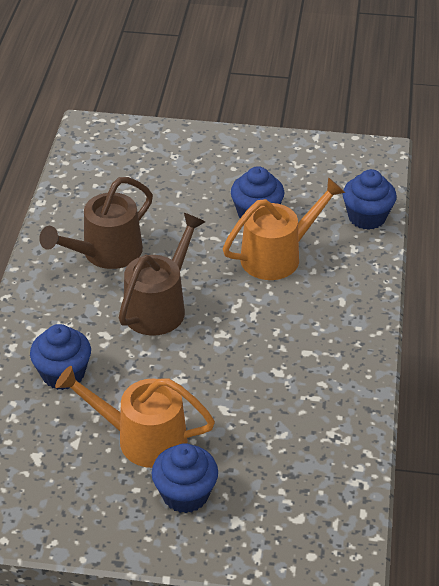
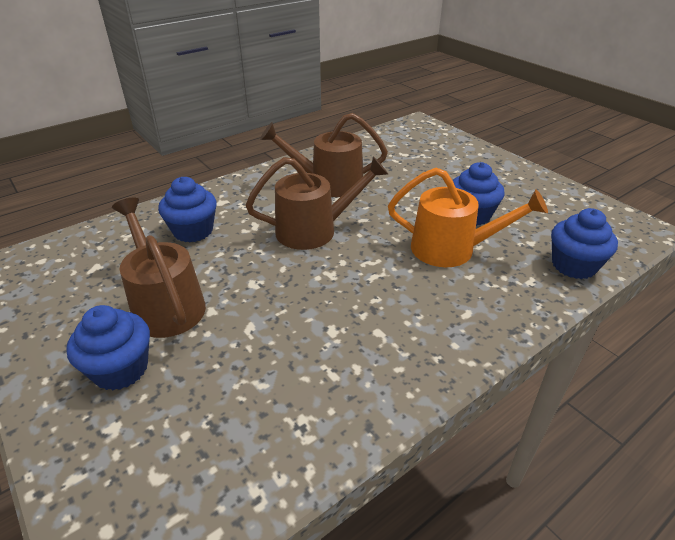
camera: 45 degrees right, 5 degrees down
orange watering can [55,366,215,468] -> brown watering can [112,198,206,338]

